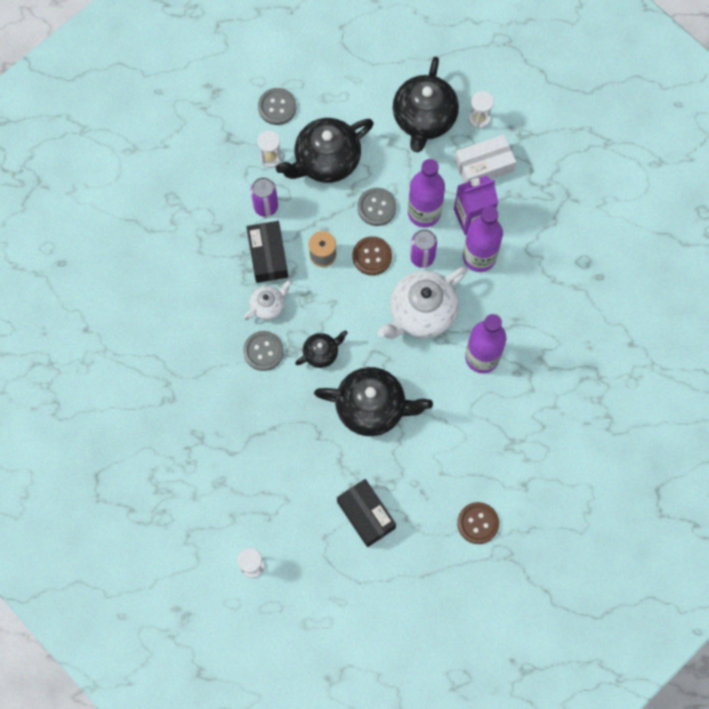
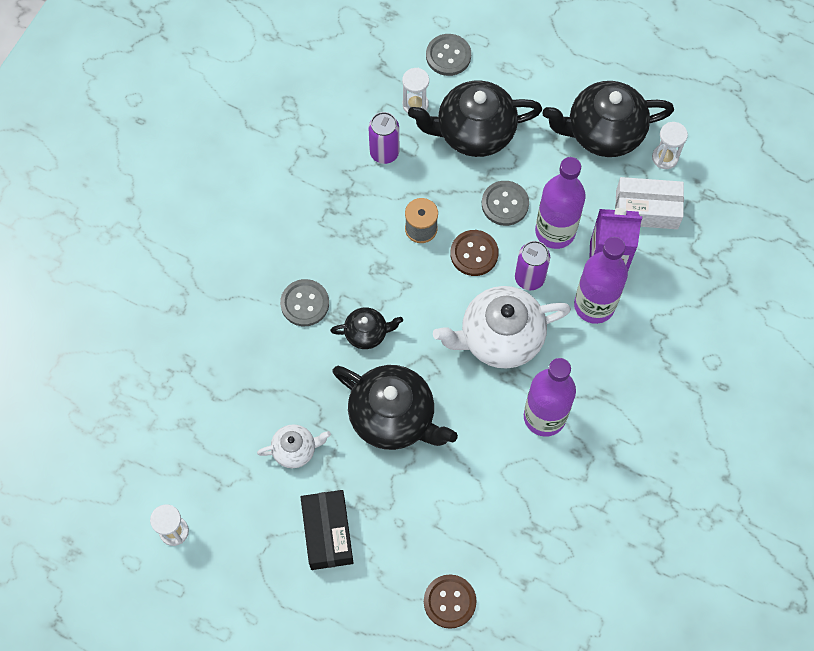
camera: 25 degrees right, 5 degrees down
white teapot [243,280,292,320] -> white teapot moved to [257,424,331,468]
black box [246,221,288,283] -> none
black teapot [393,57,459,152] -> black teapot turned 45 degrees clockwise [542,81,674,157]

